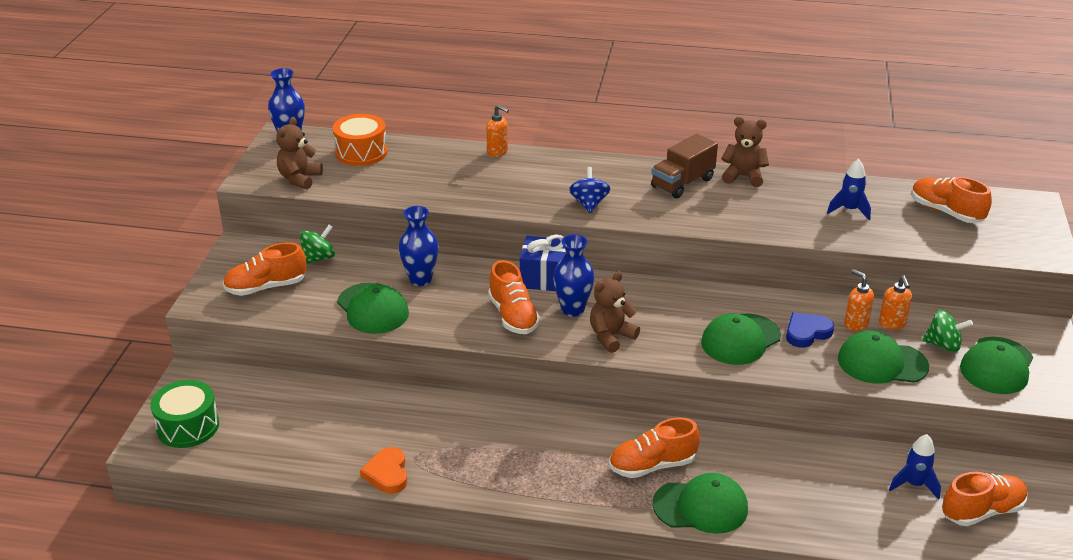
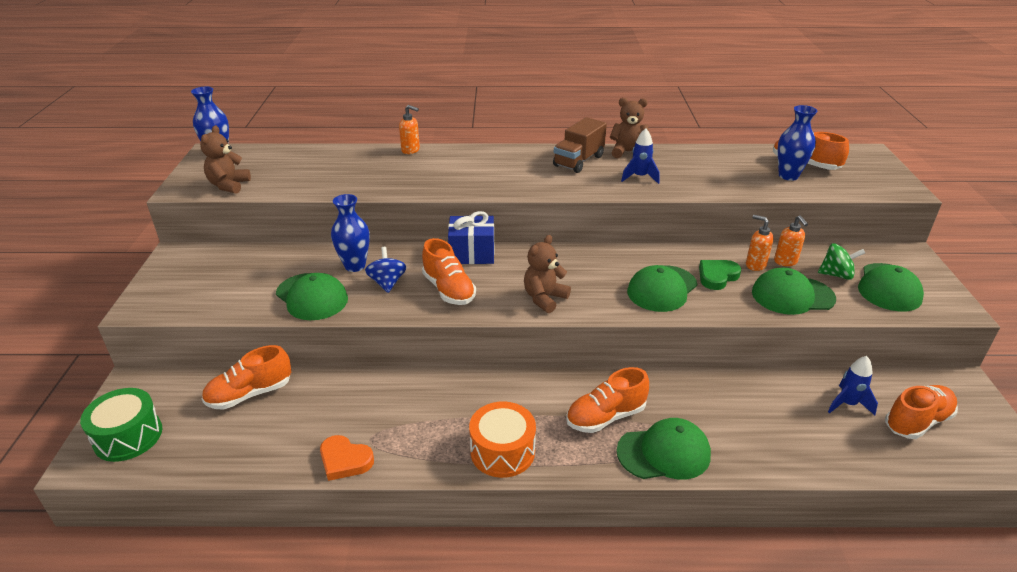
camera: 10 degrees left, 0 degrees up
orange shoe [223,242,306,296] -> orange shoe moved to [202,345,291,410]
green spinning top [300,225,335,264] -> none
orange drum [333,114,387,166] -> orange drum moved to [469,401,536,478]
orange heart [360,447,407,494] -> orange heart turned 45 degrees counterclockwise [320,435,374,481]
blue vase [553,234,594,317] -> blue vase moved to [778,105,817,181]
blue spinning top [569,167,610,213] -> blue spinning top moved to [365,247,406,293]
blue heart [786,312,834,348] -> green heart [699,260,741,290]
blue rocket [827,159,871,220] -> blue rocket moved to [621,128,660,184]

